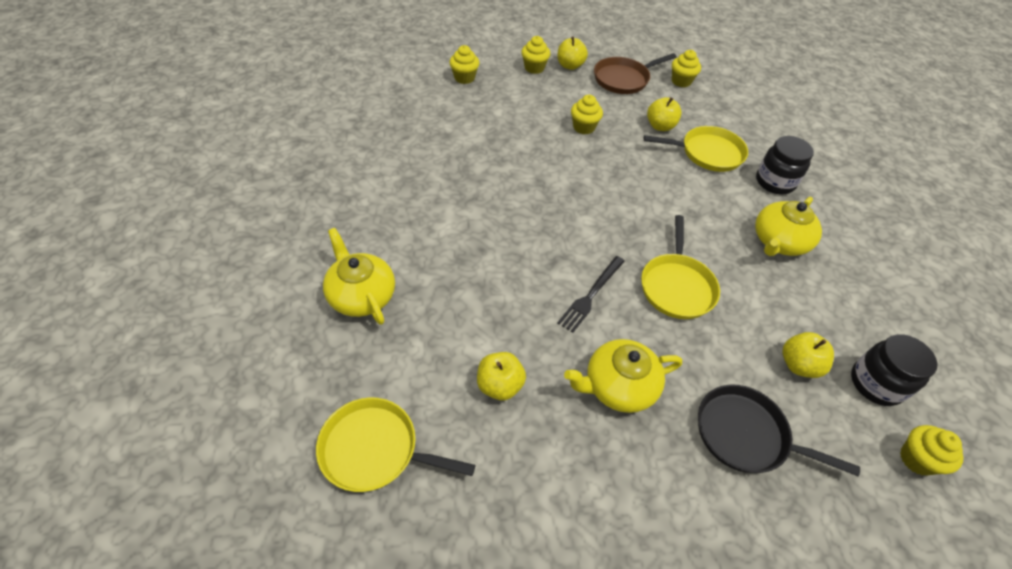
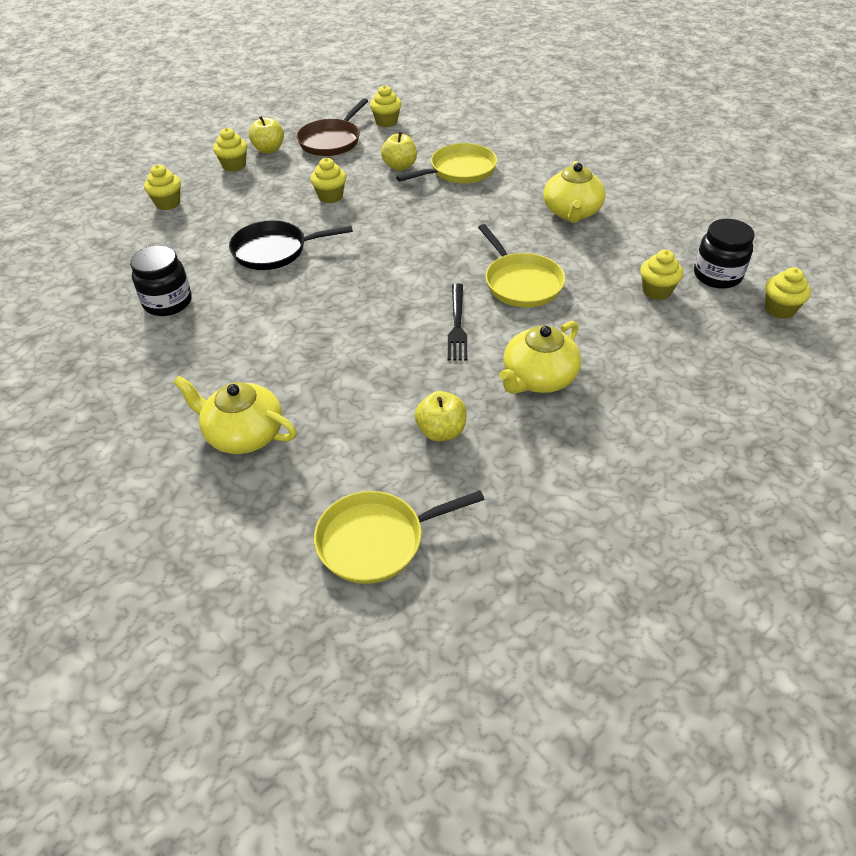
camera: 30 degrees left, 5 degrees down
black pan [698,385,860,476] -> black pan moved to [229,220,353,270]
black jar [756,136,814,194] -> black jar moved to [130,245,192,316]
yellow apple [783,332,834,378] -> yellow cupcake [640,250,683,300]

